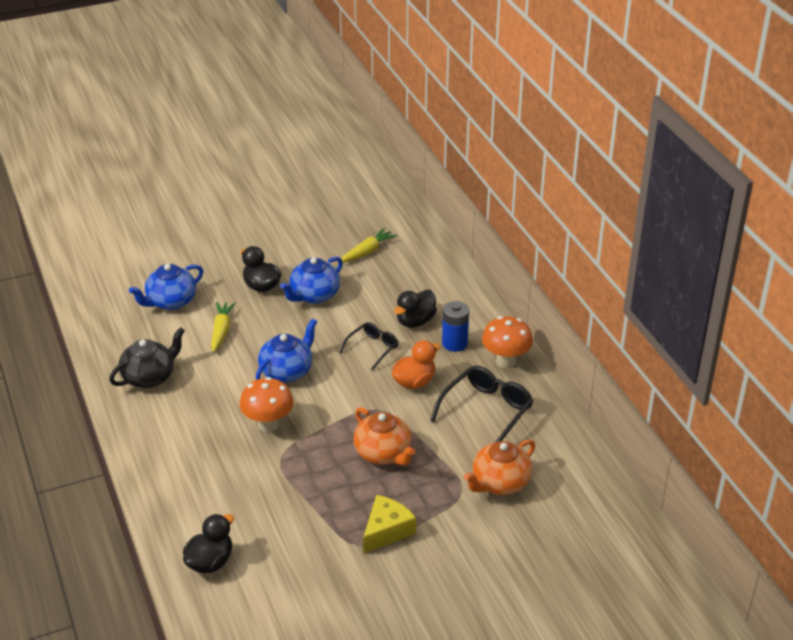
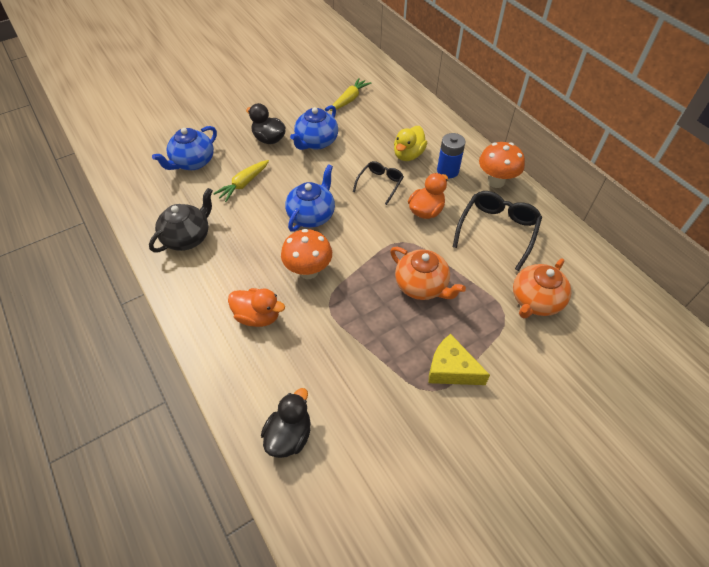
camera: 10 degrees left, 15 degrees up
yellow carrot [211,302,236,352] -> yellow carrot turned 135 degrees counterclockwise [213,160,269,202]
yellow cheese [363,495,416,553] -> yellow cheese turned 90 degrees counterclockwise [428,334,490,385]
black duck [394,290,437,328] -> yellow duck [394,126,427,161]
none -> orange duck [228,288,285,327]

